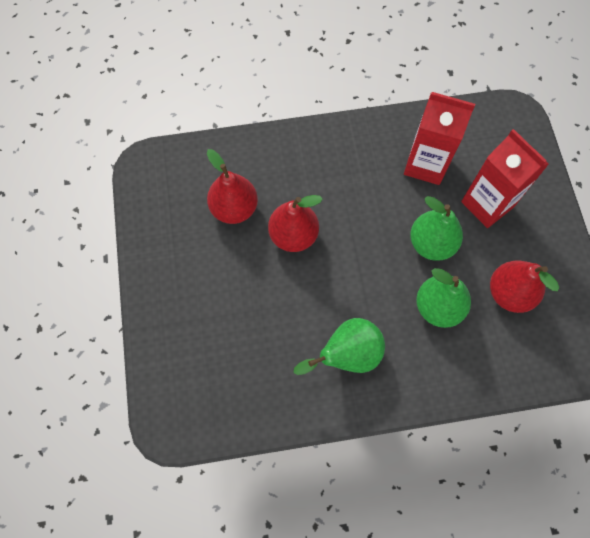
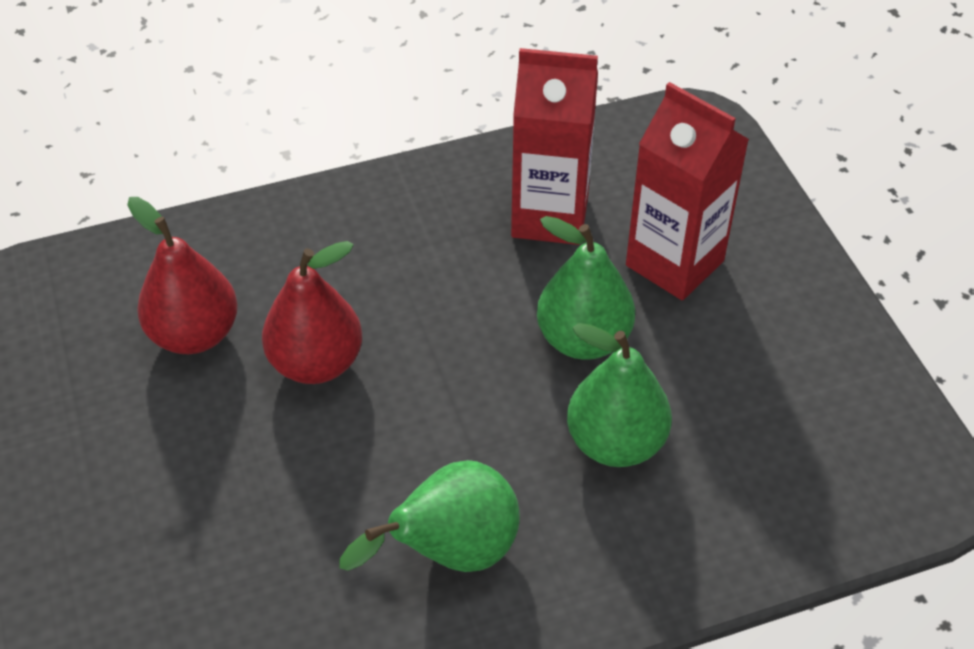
camera: 10 degrees left, 20 degrees down
red pear [490,261,559,313] -> none

